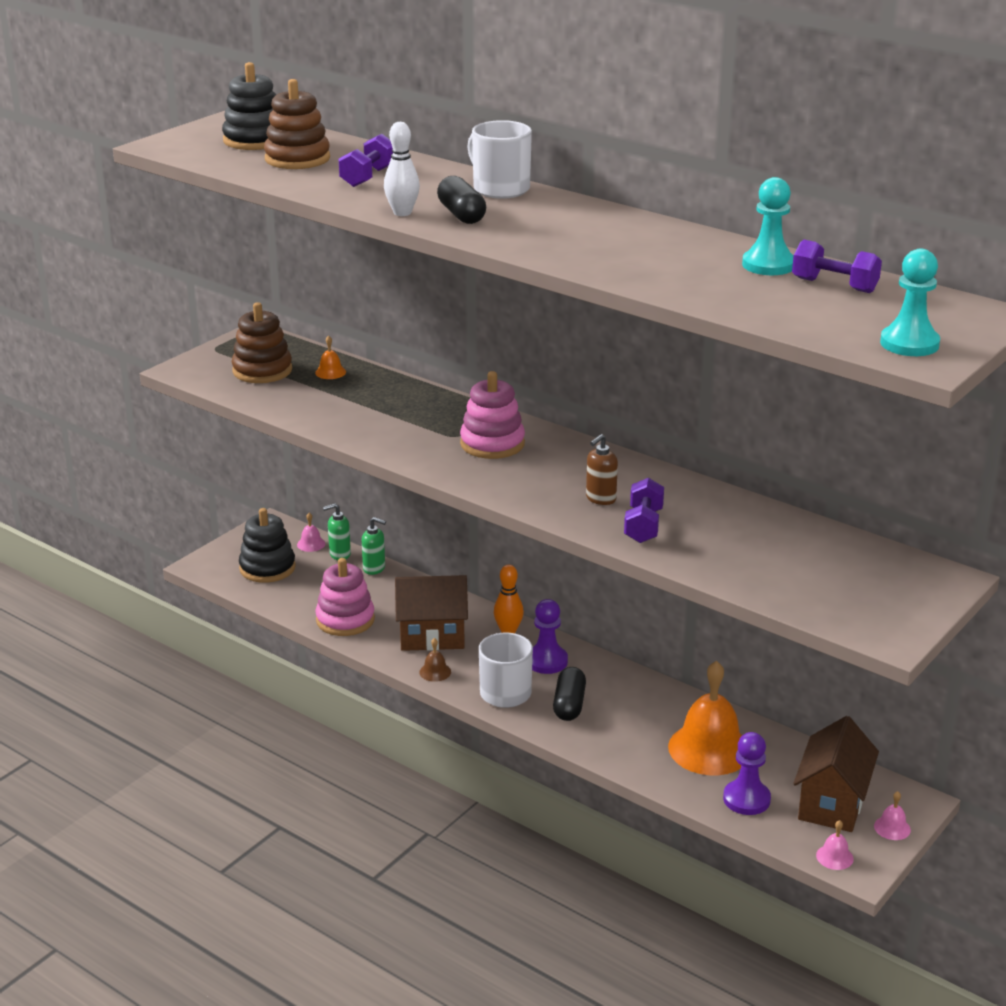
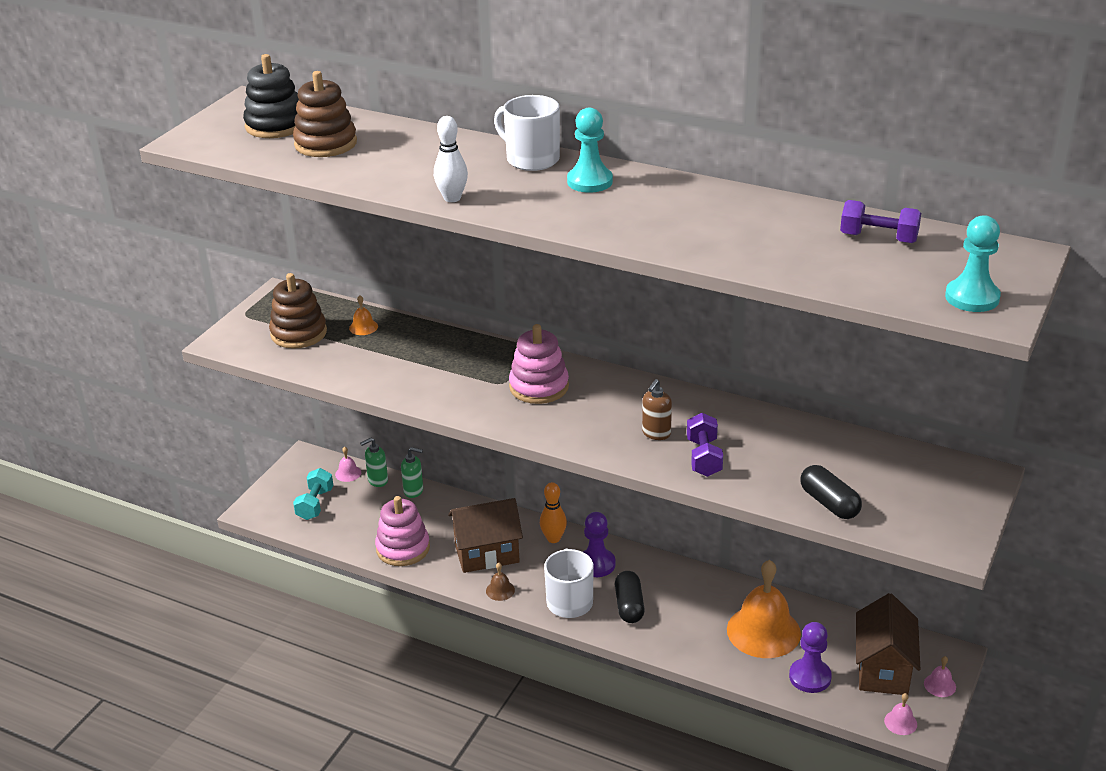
camera: 10 degrees left, 5 degrees up
black stacking toy [239,508,296,583] -> turquoise dumbbell [293,468,333,520]
purple dumbbell [339,134,393,187] -> none
black capsule [437,176,486,224] -> black capsule moved to [800,465,862,519]
turquoise pawn [742,177,794,275] -> turquoise pawn moved to [567,108,613,193]

